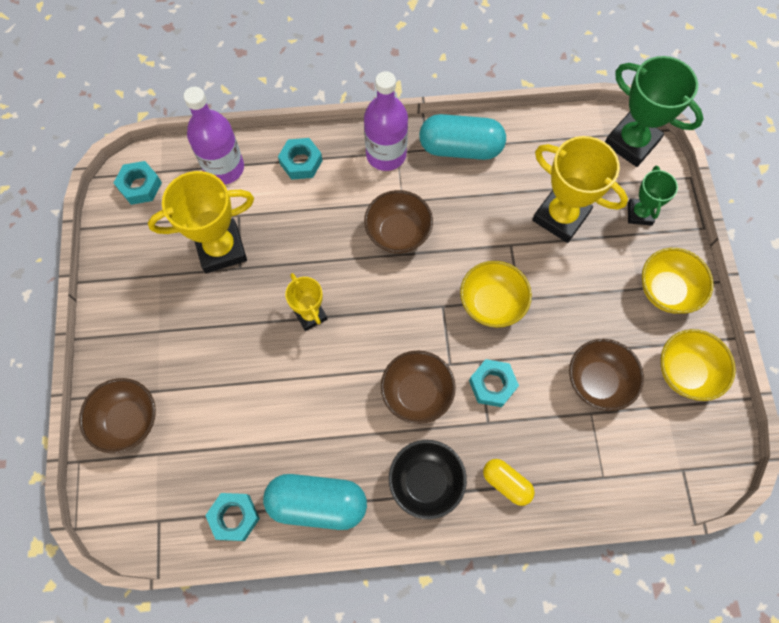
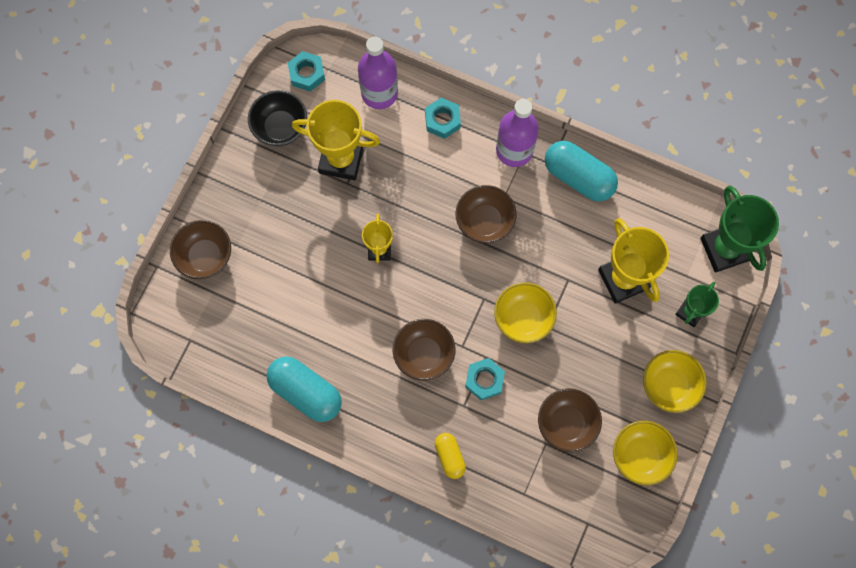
camera: 30 degrees right, 5 degrees up
turquoise nut [205,493,260,541] -> none
black bowl [389,440,467,519] -> black bowl moved to [248,90,307,146]

